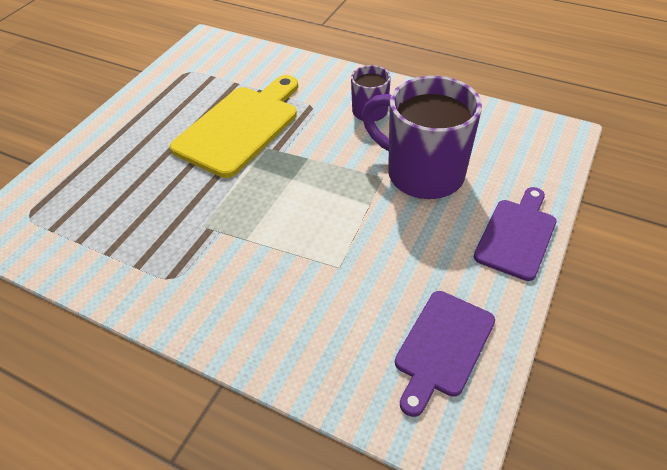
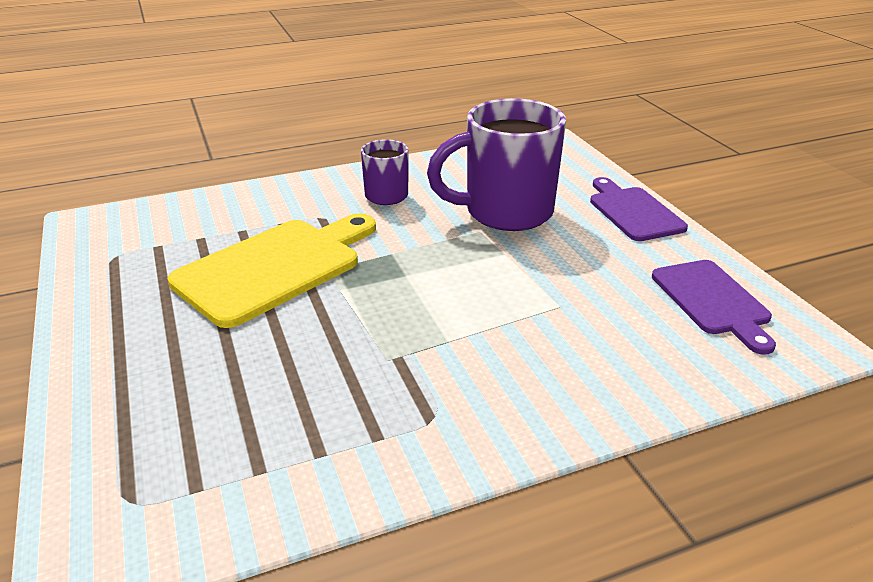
camera: 50 degrees left, 15 degrees down
yellow cutting board [170,75,298,178] -> yellow cutting board turned 60 degrees clockwise [167,213,376,328]

